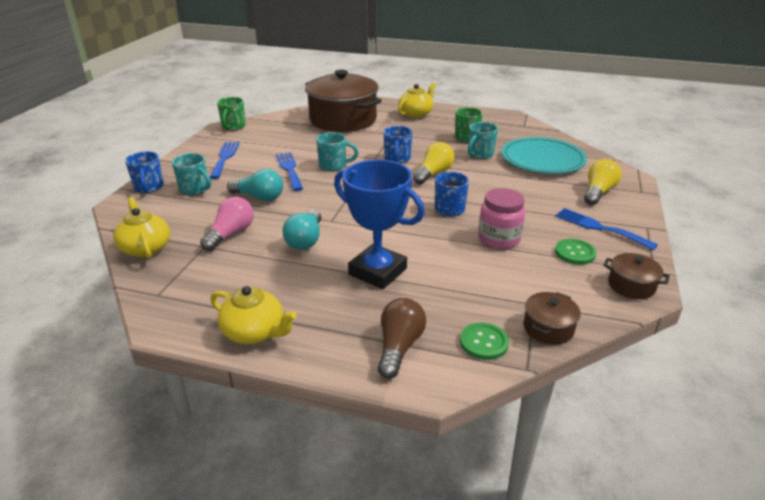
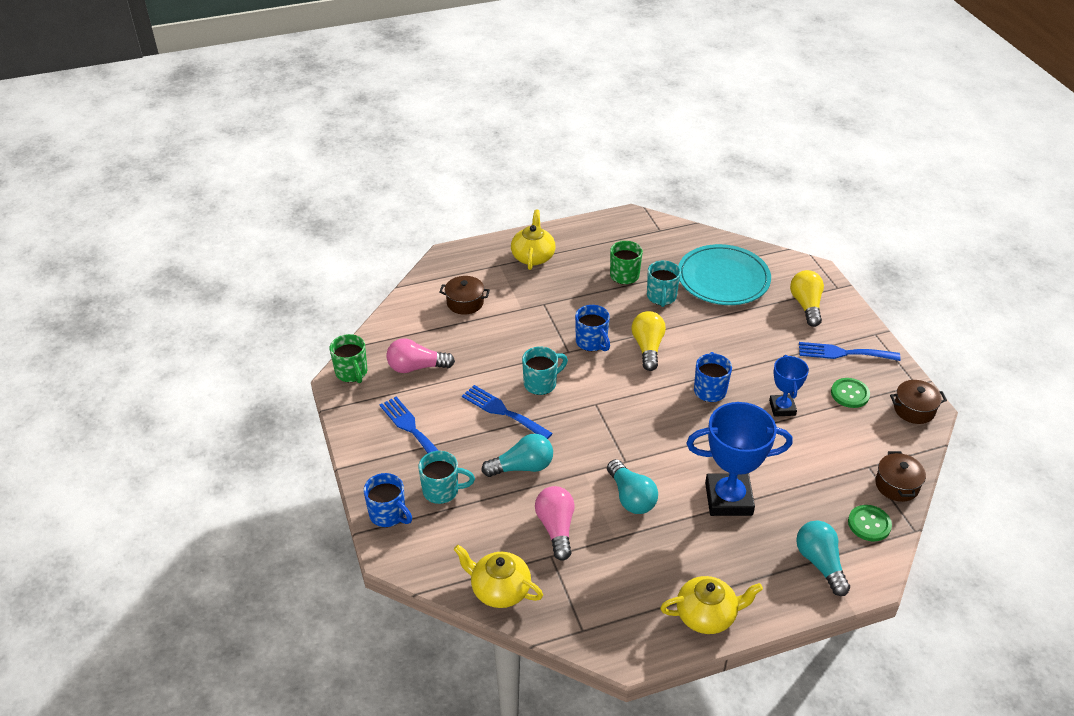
camera: 35 degrees left, 10 degrees up
brown pot [305,70,382,132] -> brown pot [439,276,490,315], size x0.42
brown light bulb [378,298,426,379] -> turquoise light bulb [796,520,850,596]
pink jar [478,188,525,249] -> blue trophy [769,355,809,417]
none -> pink light bulb [387,338,455,373]

